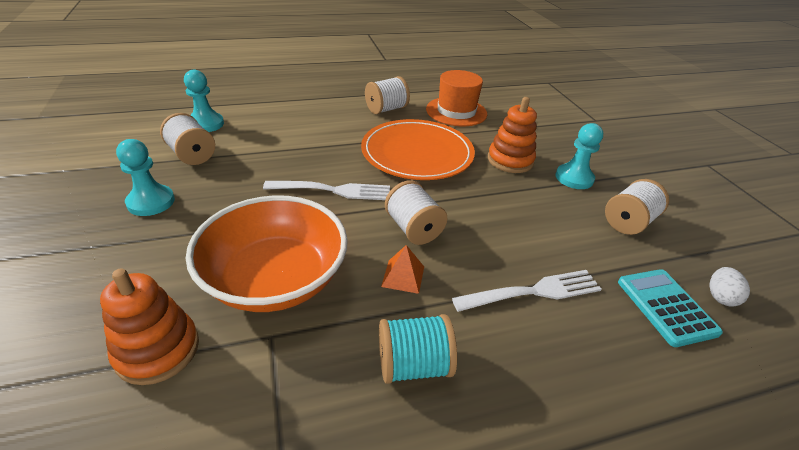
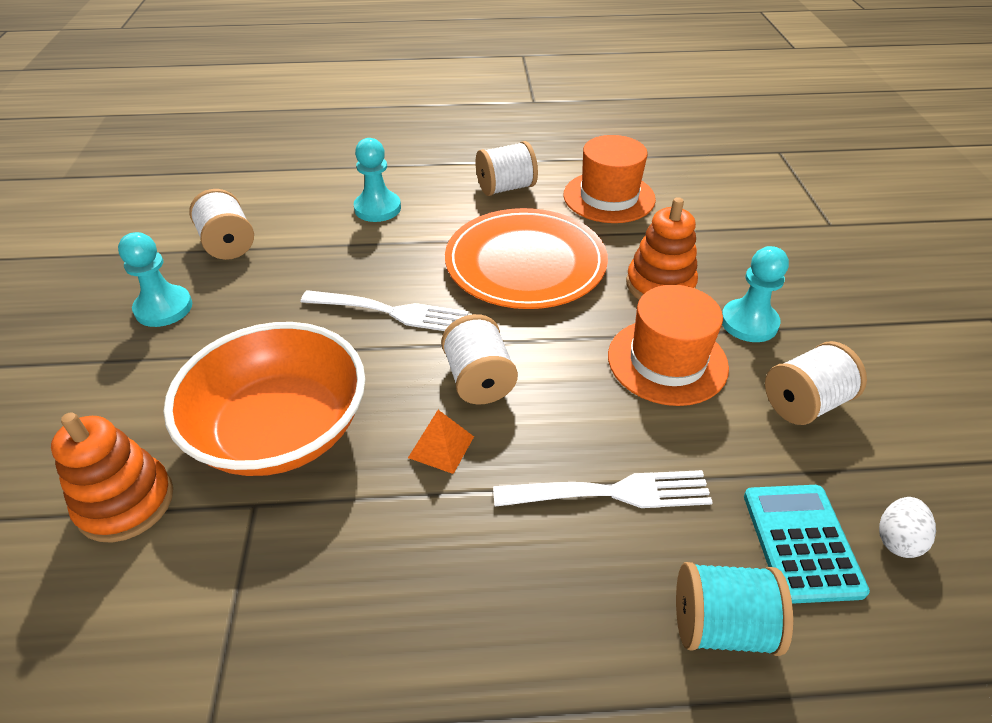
camera: 15 degrees right, 5 degrees up
turquoise pawn [184,70,224,132] -> turquoise pawn moved to [354,138,401,222]
turquoise spool [379,314,457,384] -> turquoise spool moved to [676,562,793,656]
none -> orange hat [608,285,729,406]

